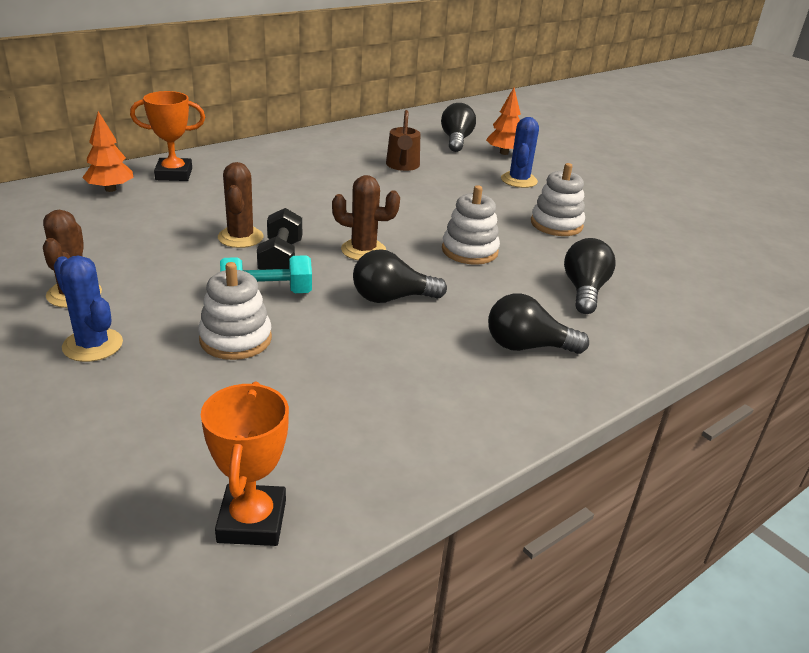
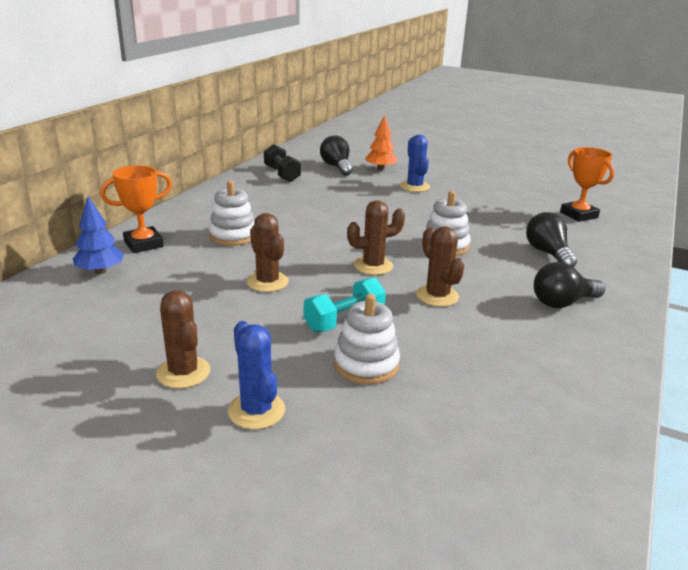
camera: 25 degrees left, 5 degrees down
blue cactus [54,256,123,362] -> blue cactus turned 45 degrees clockwise [228,321,285,429]
orange tree [82,111,133,192] -> blue tree [73,197,124,274]
orange trophy [201,382,289,546] -> orange trophy moved to [560,147,614,222]
black dumbbell [257,208,302,270] -> black dumbbell moved to [264,144,301,182]
black light bulb [353,249,447,303] -> brown cactus [416,227,464,307]
brown watering can [386,110,420,171] -> none
white stacking toy [531,163,585,236] -> white stacking toy moved to [209,180,254,246]

